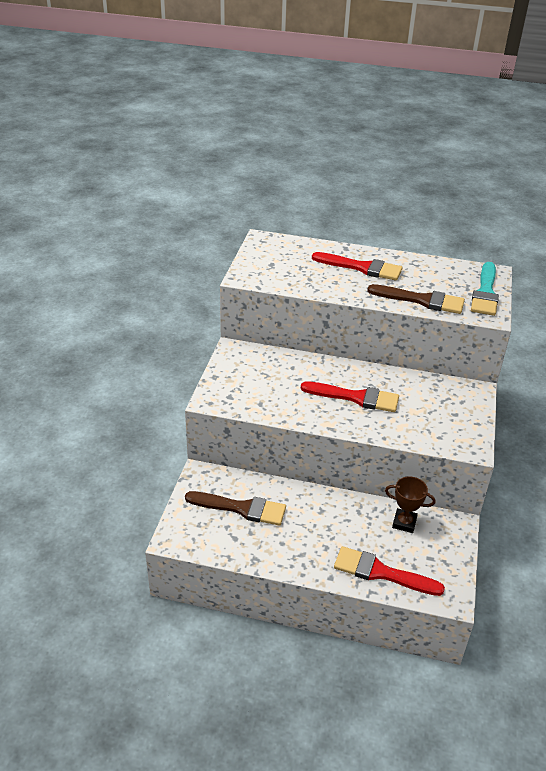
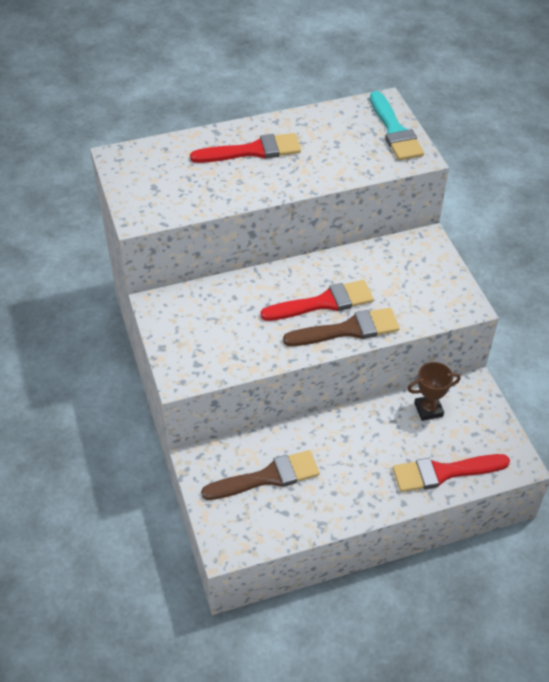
camera: 30 degrees left, 10 degrees up
brown brush [367,284,465,314] -> brown brush moved to [283,308,399,346]

